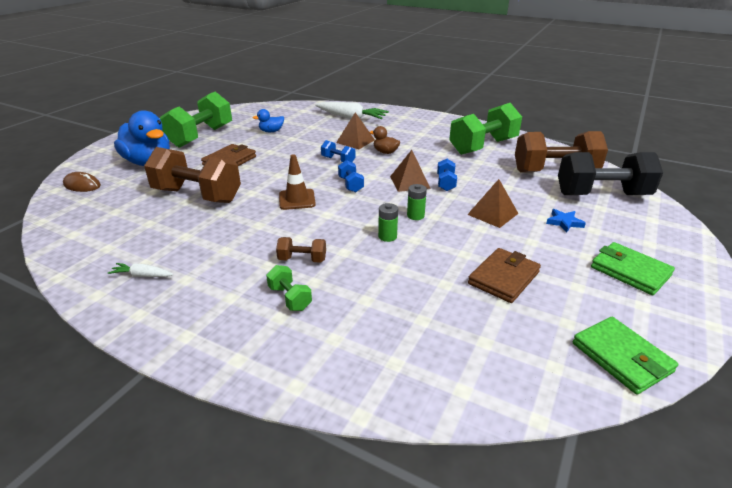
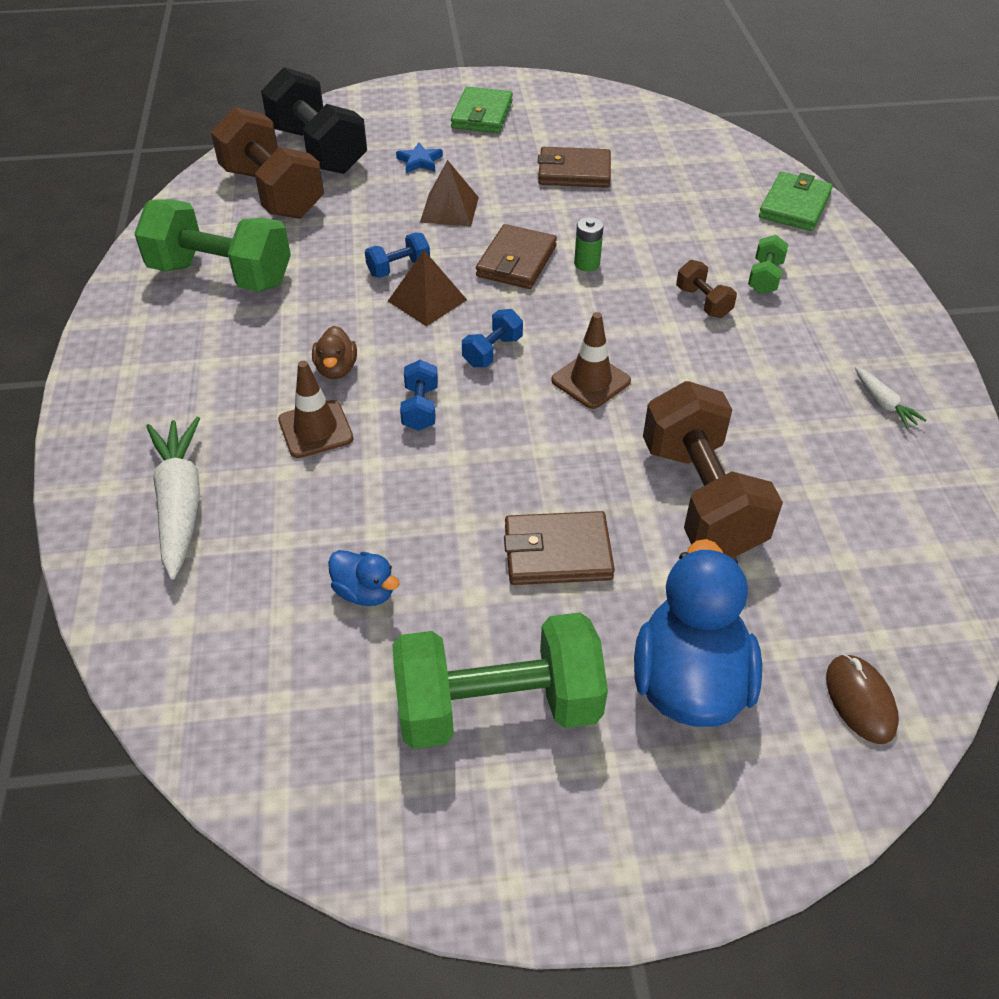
camera: 125 degrees left, 15 degrees up
brown pyramid [336,112,375,149] -> brown traffic cone [278,361,353,458]
green battery [407,184,427,220] -> brown wallet [476,224,557,289]
green wallet [573,317,678,395] -> green wallet moved to [759,172,833,231]

